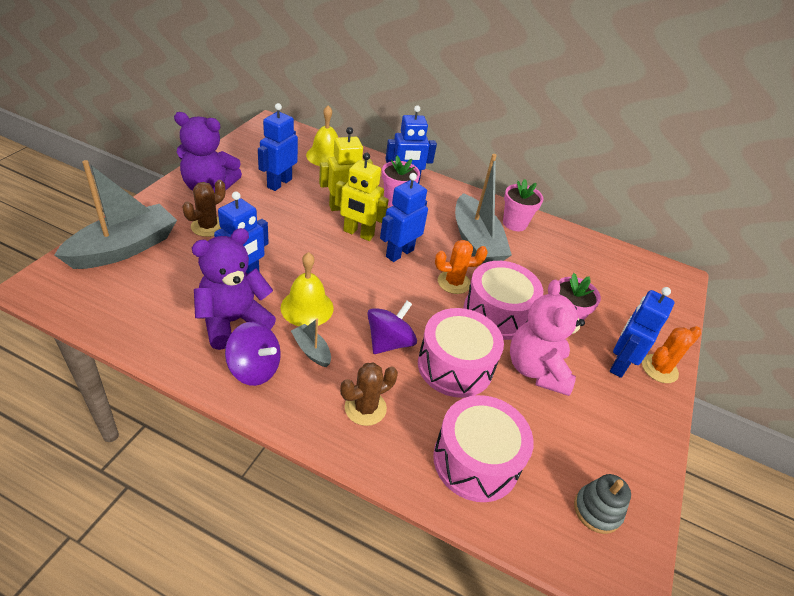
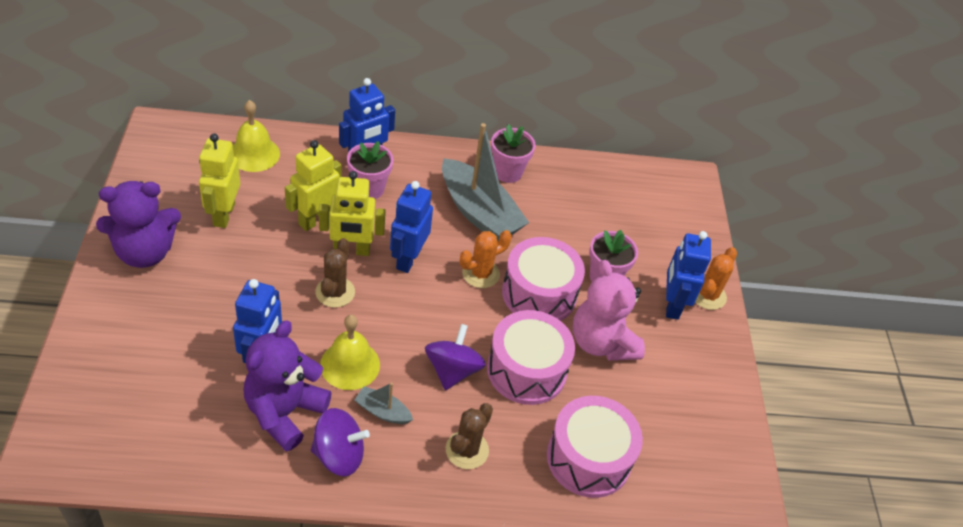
camera: 25 degrees left, 5 degrees up
grey boat [54,160,177,269] -> none
brown cactus [182,180,225,237] -> brown cactus moved to [315,238,355,308]
blue robot [258,103,298,191] -> yellow robot [199,133,240,228]
grey stacking toy [574,474,631,534] -> none

